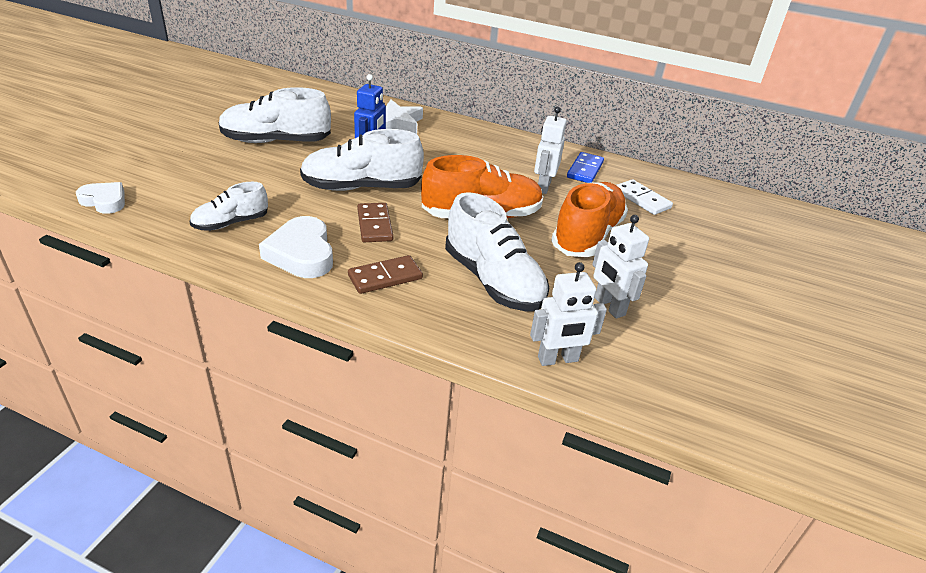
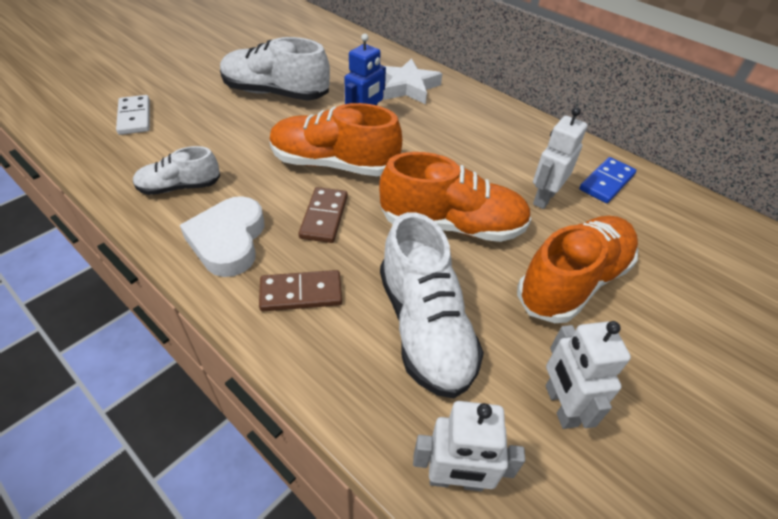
camera: 20 degrees right, 10 degrees up
white heart [76,182,125,214] -> none
white shoe [300,129,424,191] -> orange shoe [269,103,402,176]
white domino [616,179,673,215] -> white domino moved to [116,95,150,135]

